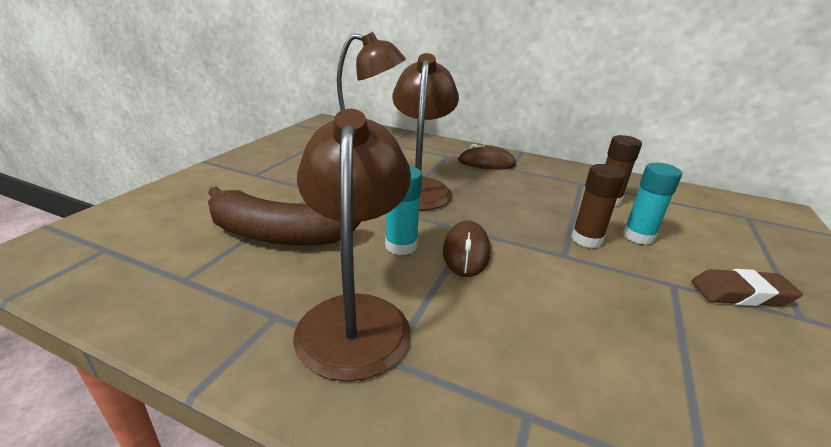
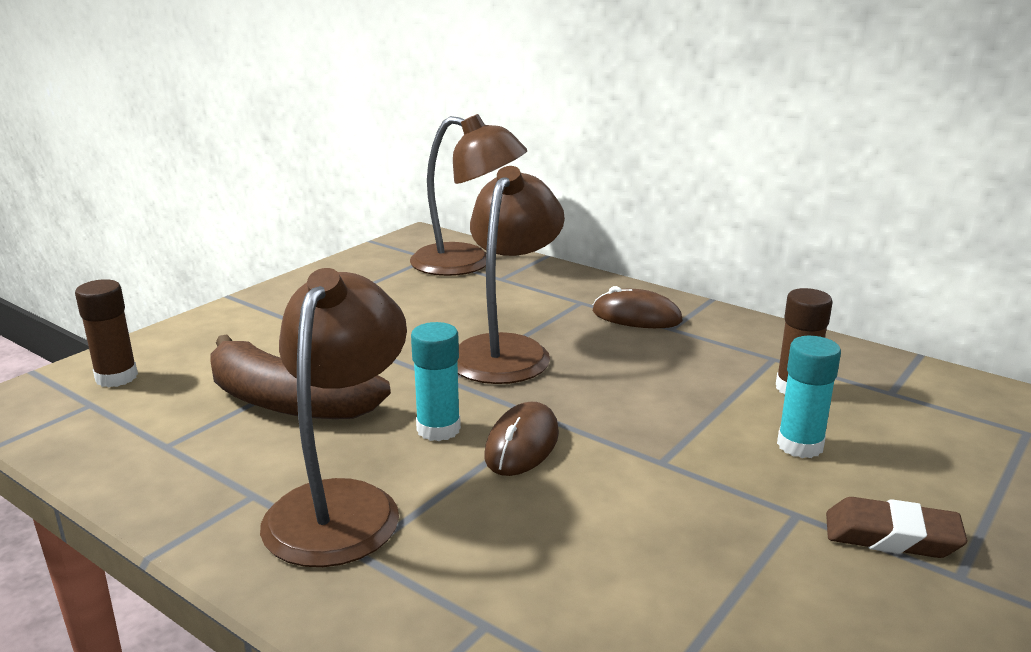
camera: 15 degrees right, 5 degrees down
brown glue stick [571,164,626,248] -> brown glue stick moved to [75,280,138,387]

